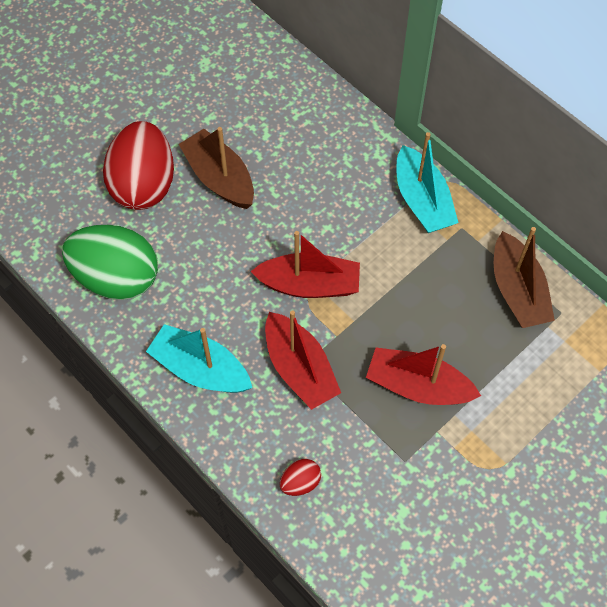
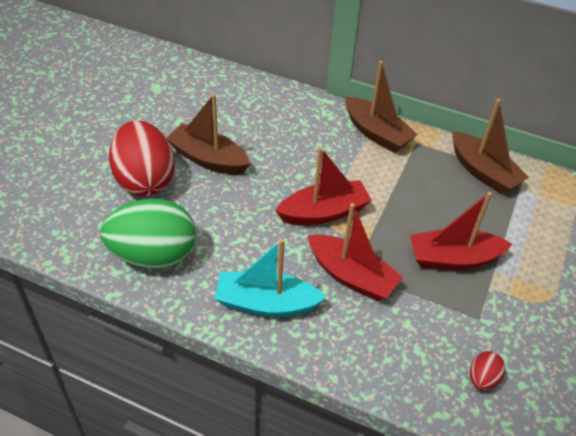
camera: 25 degrees left, 15 degrees down
red egg [280,459,321,496] -> red egg moved to [470,351,506,390]
turquoise boat [397,132,459,233] -> brown boat [345,61,418,153]

